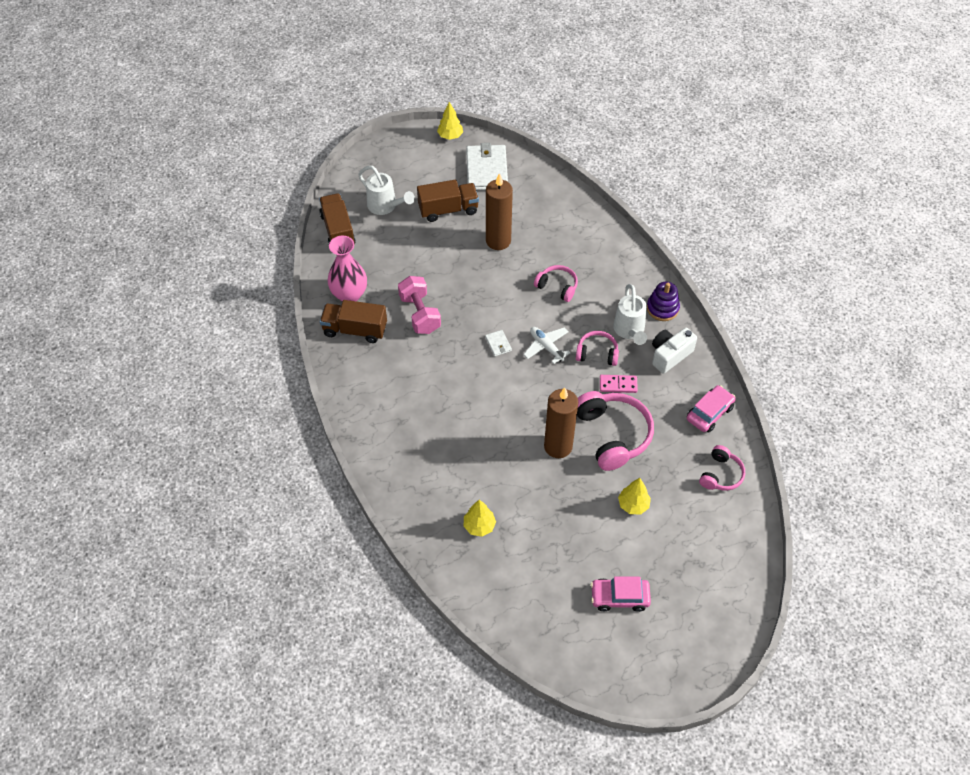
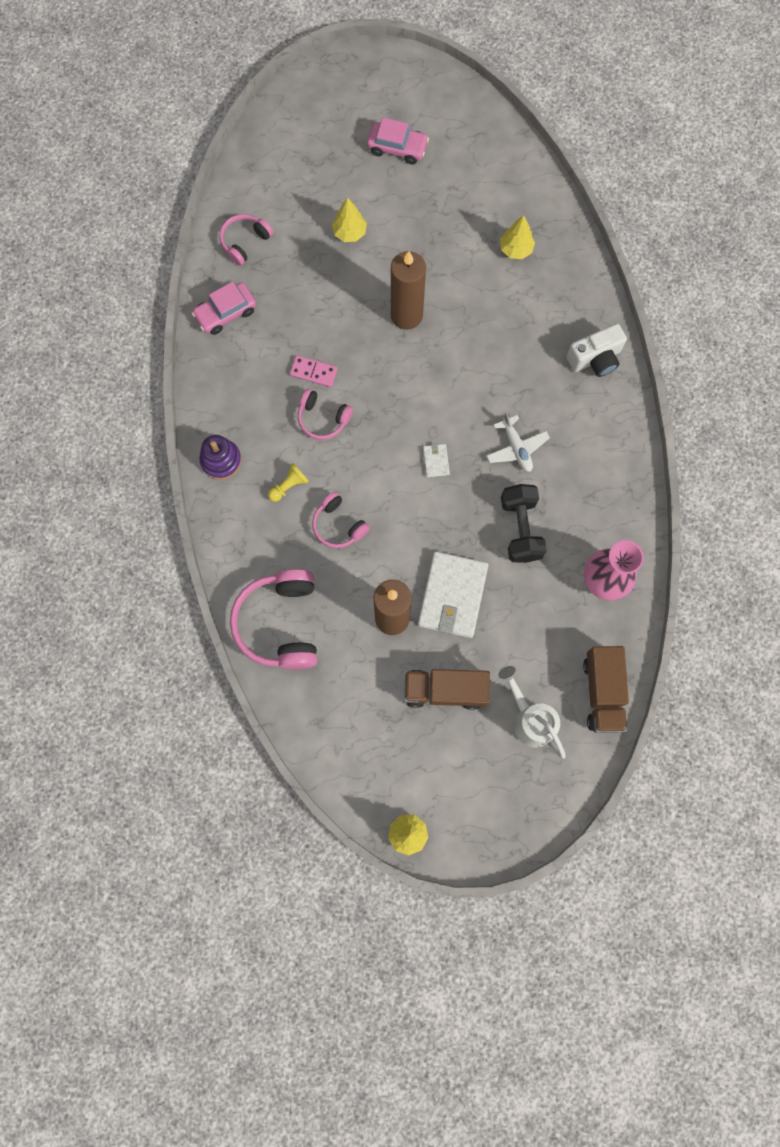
camera: 165 degrees left, 20 degrees up
brown truck [320,300,387,343] -> none
pink dumbbell [398,276,441,334] -> black dumbbell [501,484,547,563]
white wallet [466,143,508,190] -> white wallet moved to [418,551,489,638]
white plane [523,327,570,364] -> white plane moved to [486,412,550,472]
pink headphones [577,391,654,471] -> pink headphones moved to [230,569,317,669]
white watering can [613,284,647,345] -> none
white camera [652,328,697,374] -> white camera moved to [566,324,627,377]
none -> yellow pawn [268,463,309,502]

